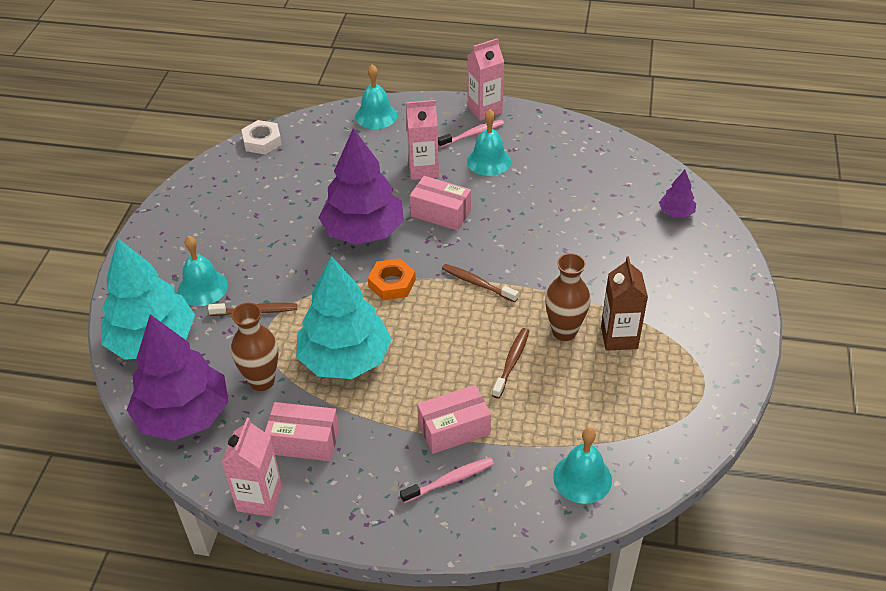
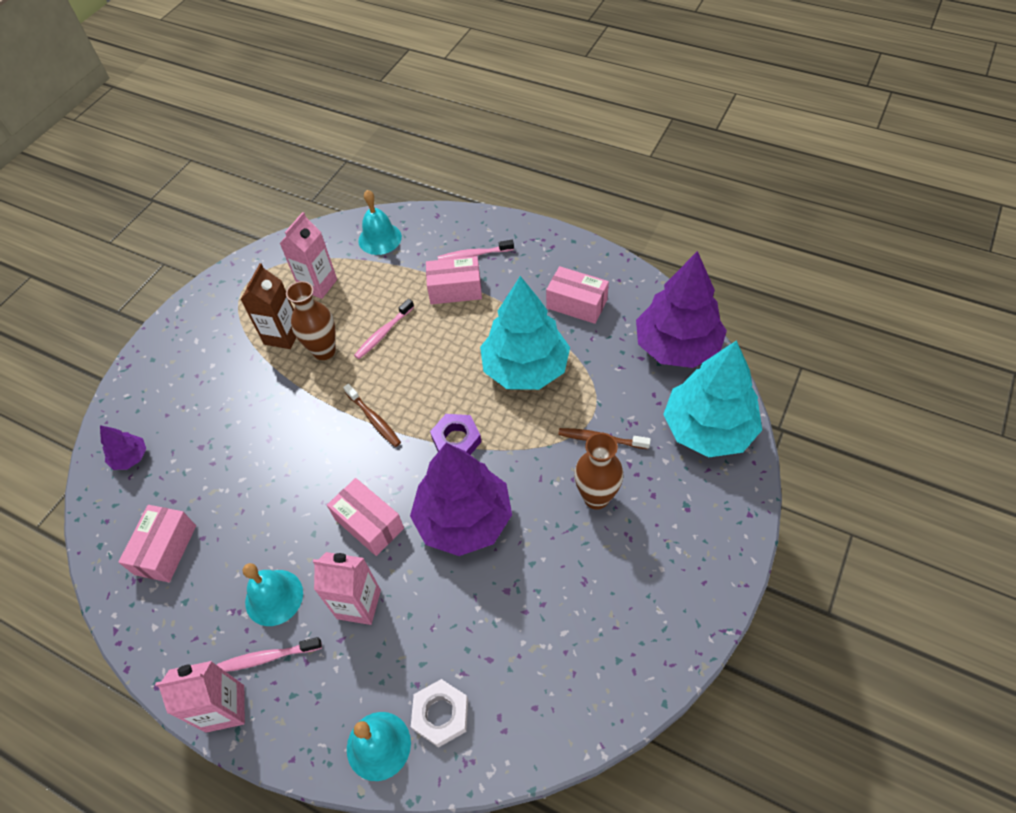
camera: 160 degrees left, 10 degrees up
turquoise bell [178,236,228,306] -> none
pink carton [222,418,282,517] -> pink carton moved to [279,212,337,299]
brown vase [231,303,278,391] -> brown vase moved to [574,433,623,510]
white nut [241,120,282,154] -> white nut moved to [411,679,468,748]
orange nut [368,258,416,300] -> purple nut [430,414,481,455]
brown toothbrush [492,328,529,398] -> pink toothbrush [354,299,414,359]
none -> pink box [119,505,196,582]

